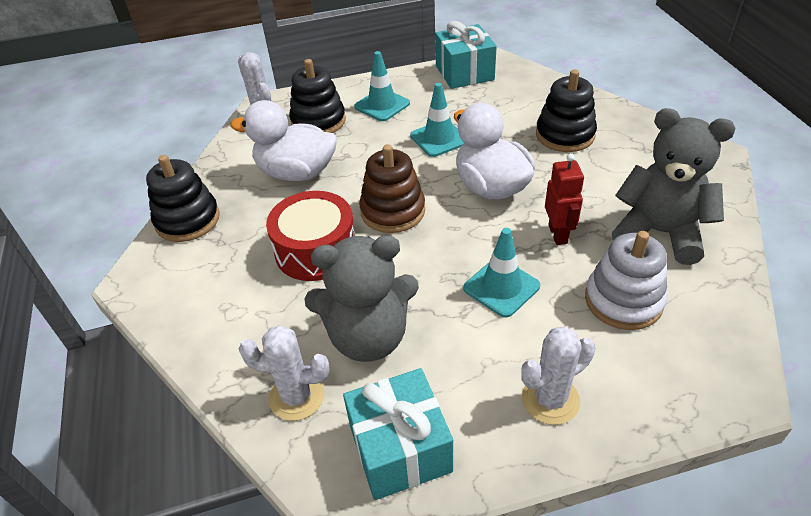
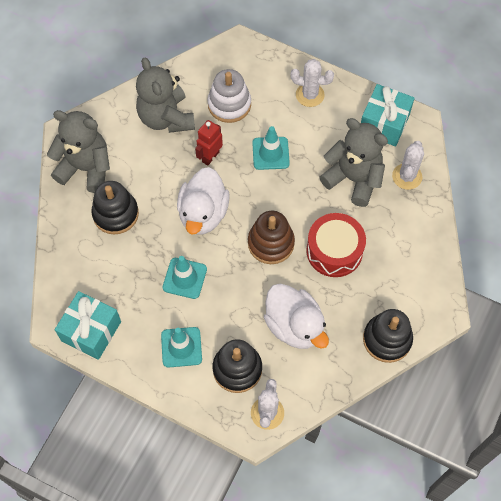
camera: 140 degrees left, 20 degrees up
white cactus [239,325,329,421] -> white cactus turned 60 degrees clockwise [392,141,424,190]
none -> grey teddy bear [47,110,110,193]

